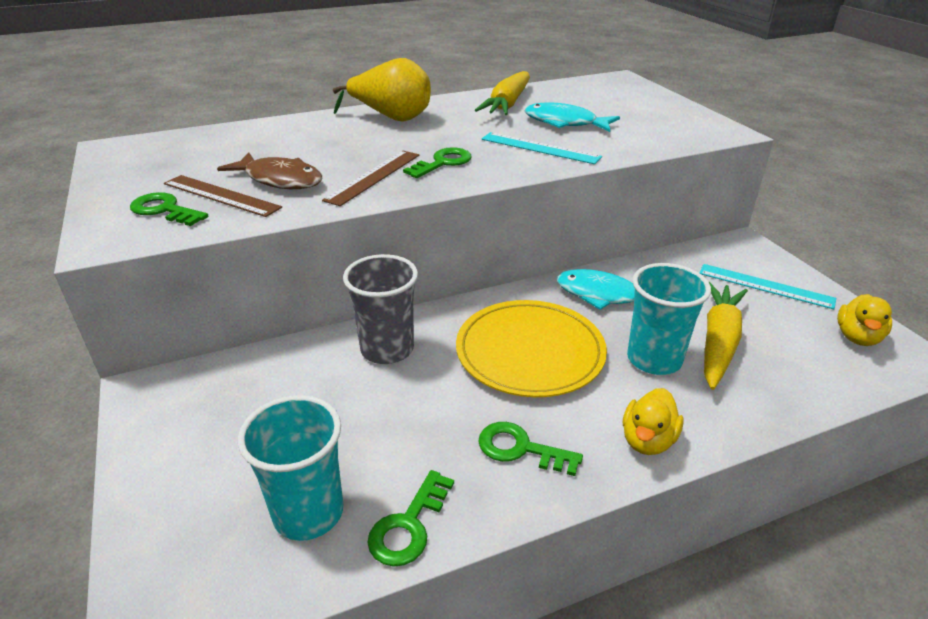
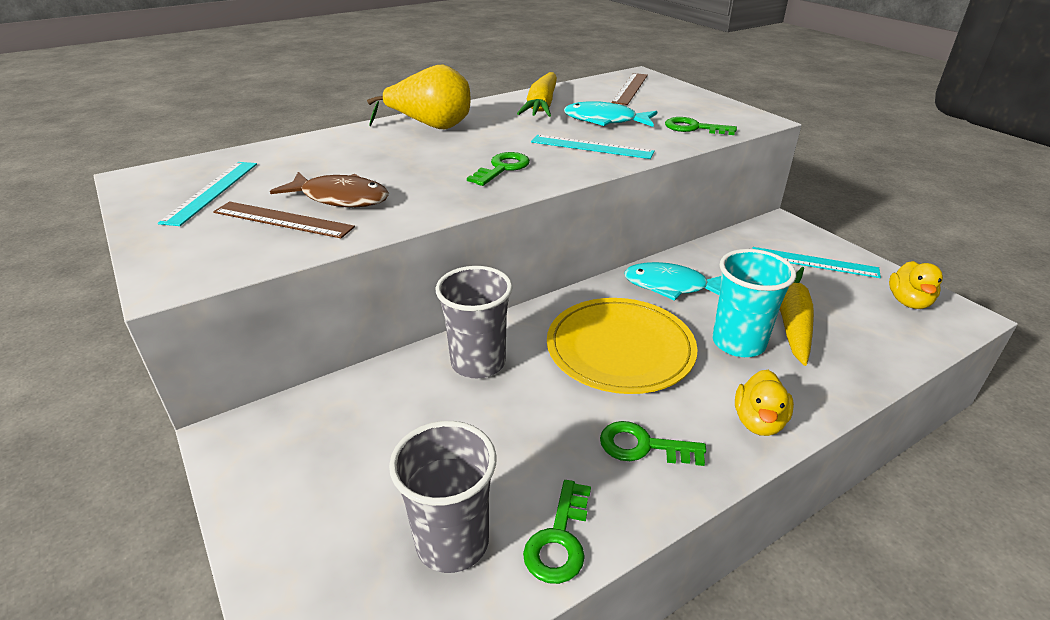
camera: 10 degrees left, 0 degrees up
green key [130,192,208,226] -> green key moved to [665,117,737,135]
turquoise cup [238,395,343,541] -> grey cup [389,421,497,573]
brown ruler [322,151,419,206] -> brown ruler moved to [611,73,648,105]
none -> turquoise ruler [158,162,257,226]

